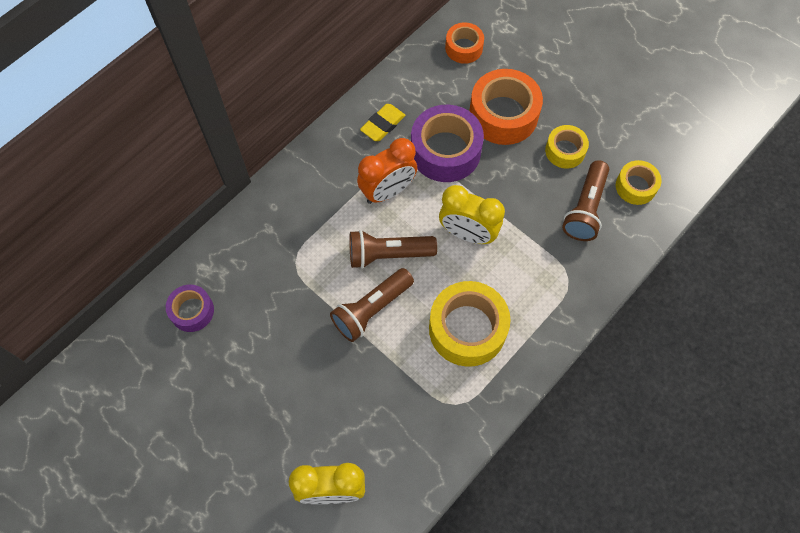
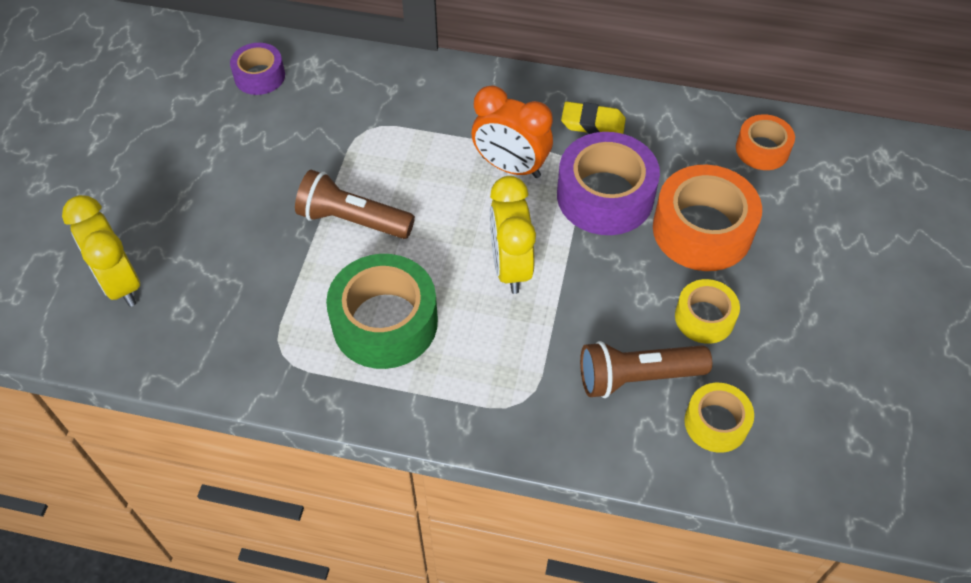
camera: 60 degrees right, 10 degrees down
brown flashlight [349,230,437,269] -> none
yellow tape [429,281,511,367] -> green tape [326,254,438,369]

